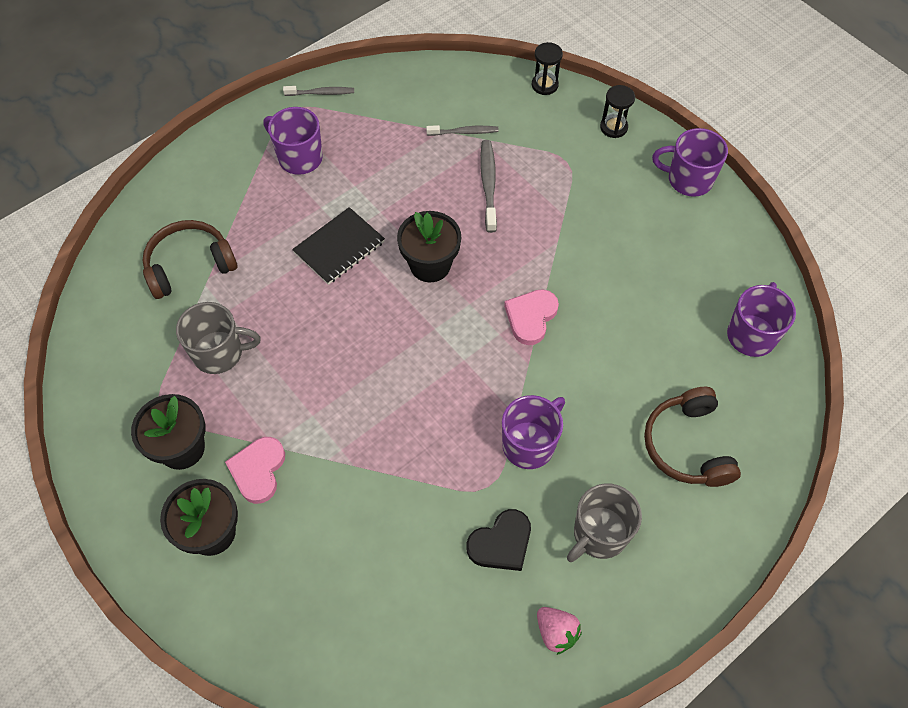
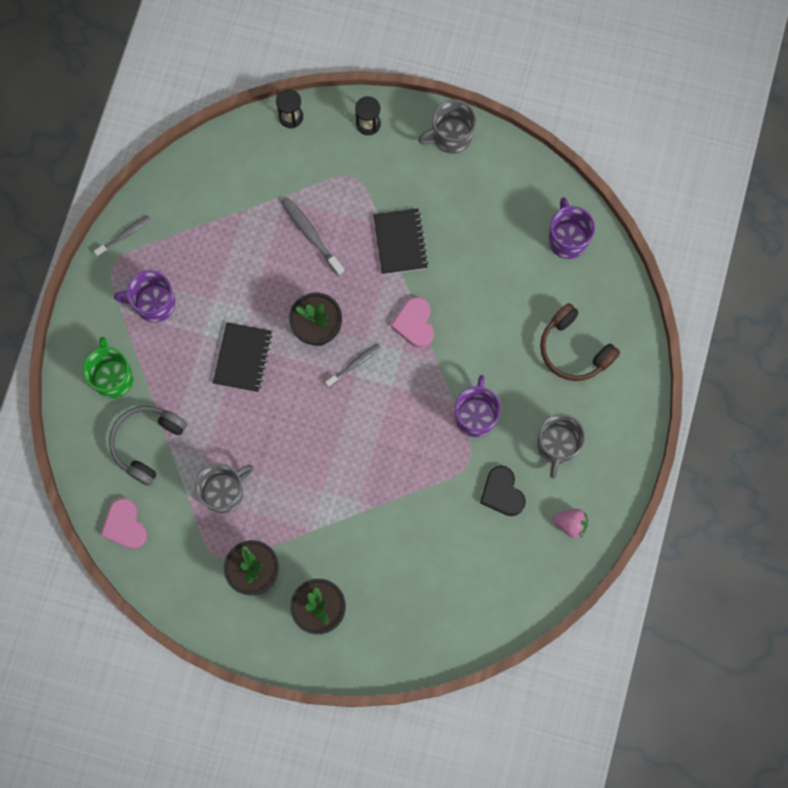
camera: 35 degrees left, 15 degrees up
brown headphones [142,220,238,299] -> grey headphones [109,406,187,486]
pink heart [225,437,285,504] -> pink heart moved to [101,498,147,549]
grey toothbrush [426,125,499,136] -> grey toothbrush moved to [325,343,381,387]
black heart [466,509,531,571] -> black heart turned 135 degrees clockwise [480,466,526,516]
purple mug [652,128,728,197] -> grey mug [418,99,476,154]
none -> green mug [83,337,133,398]
none -> black notebook [373,208,428,275]

